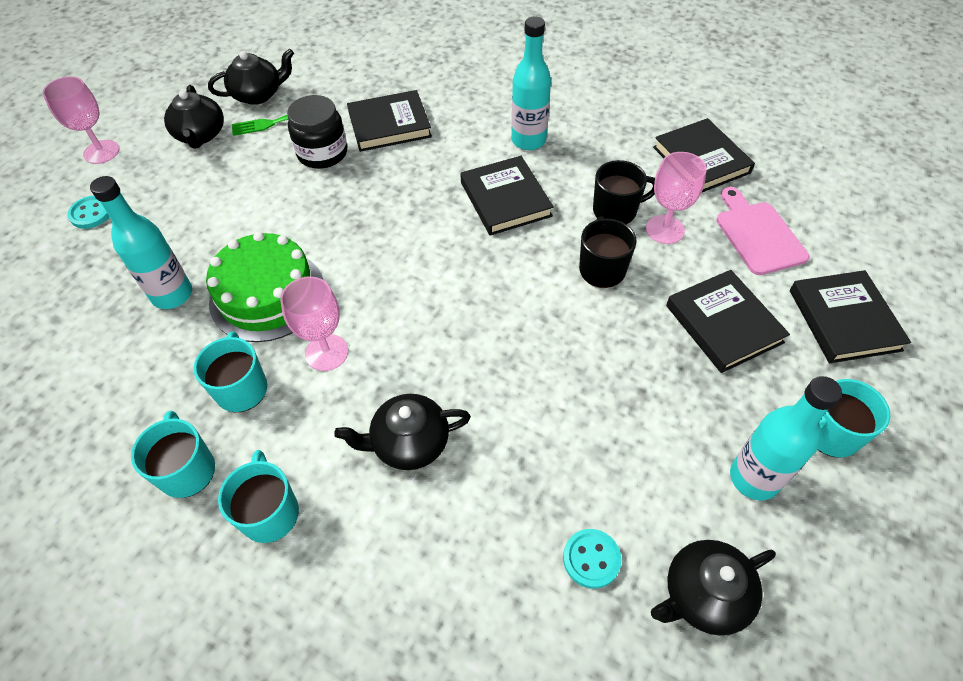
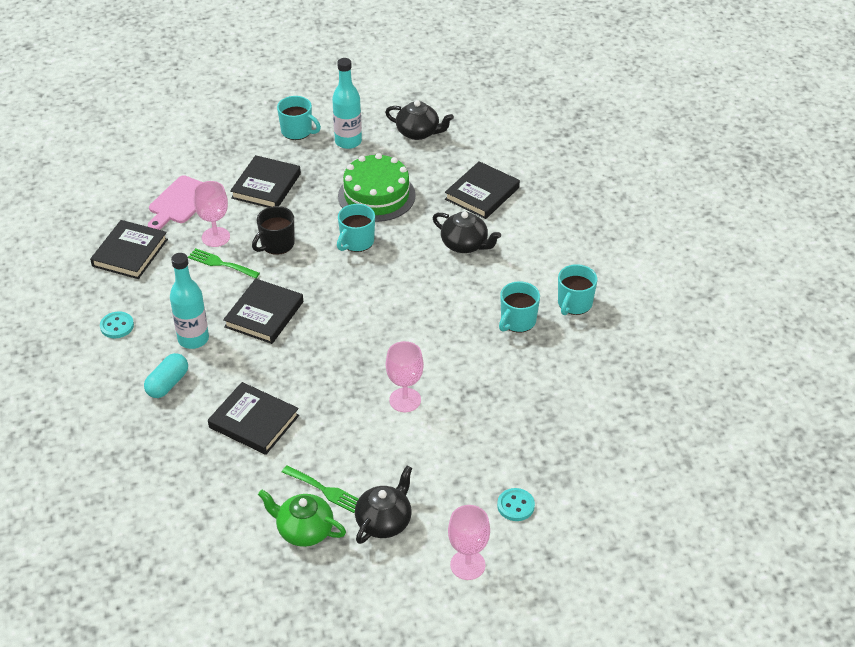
camera: 135 degrees left, 10 degrees down
turquoise bottle [90,176,192,309] -> none
green cake [206,232,323,342] -> green cake moved to [338,153,416,222]
black teapot [208,49,294,105] -> green teapot [258,490,346,547]
turquoise mug [218,450,299,543] -> turquoise mug moved to [337,204,375,252]
pink goblet [280,276,348,371] -> pink goblet moved to [386,341,424,412]
black jar [287,95,348,169] -> none
turquoise button [563,529,621,589] -> turquoise button moved to [100,311,134,338]
black mug [593,160,655,224] -> green fork [188,248,260,278]
black book [790,270,911,363] -> black book moved to [445,161,520,219]
none -> turquoise capsule [144,353,188,398]

